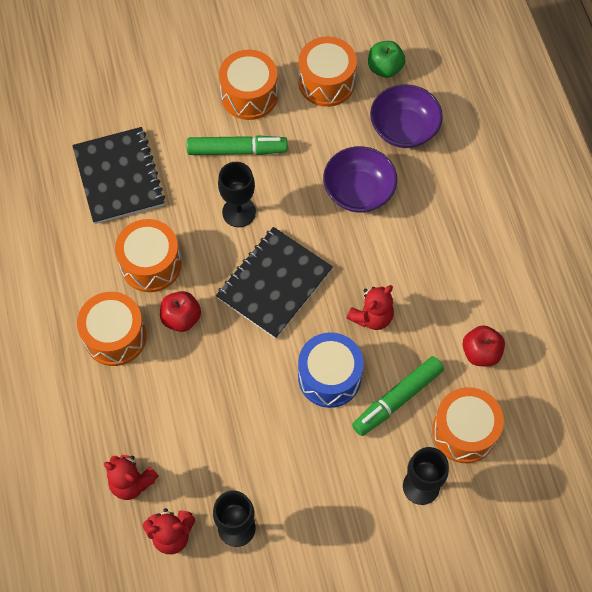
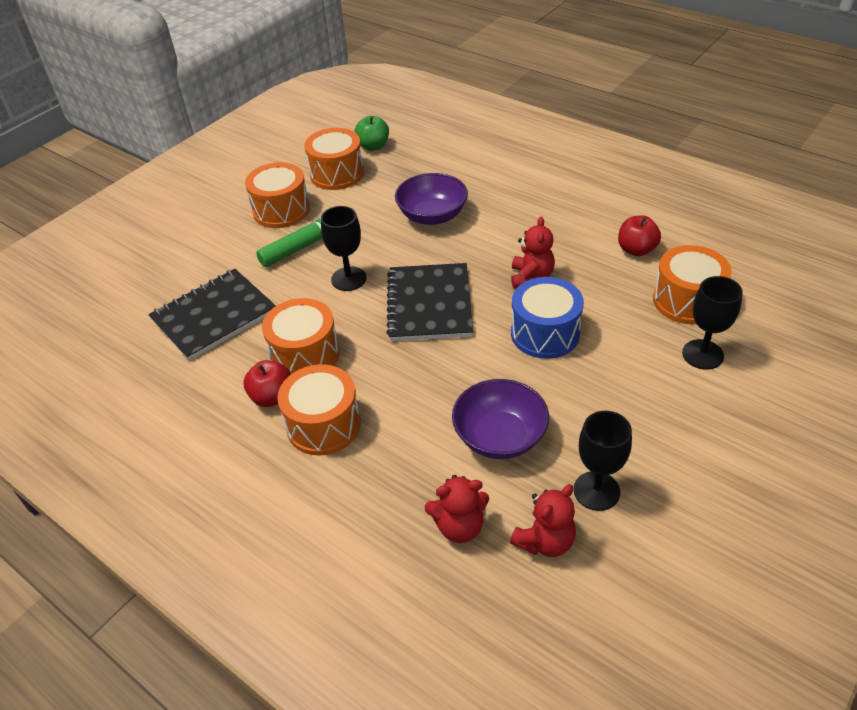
camera: 35 degrees left, 20 degrees down
black notebook [72,127,165,224] -> black notebook turned 75 degrees counterclockwise [148,269,276,361]
red apple [160,291,201,332] -> red apple moved to [243,360,291,407]
green marker [352,356,444,436] -> none
purple bowl [370,84,443,148] -> purple bowl moved to [452,379,549,459]

